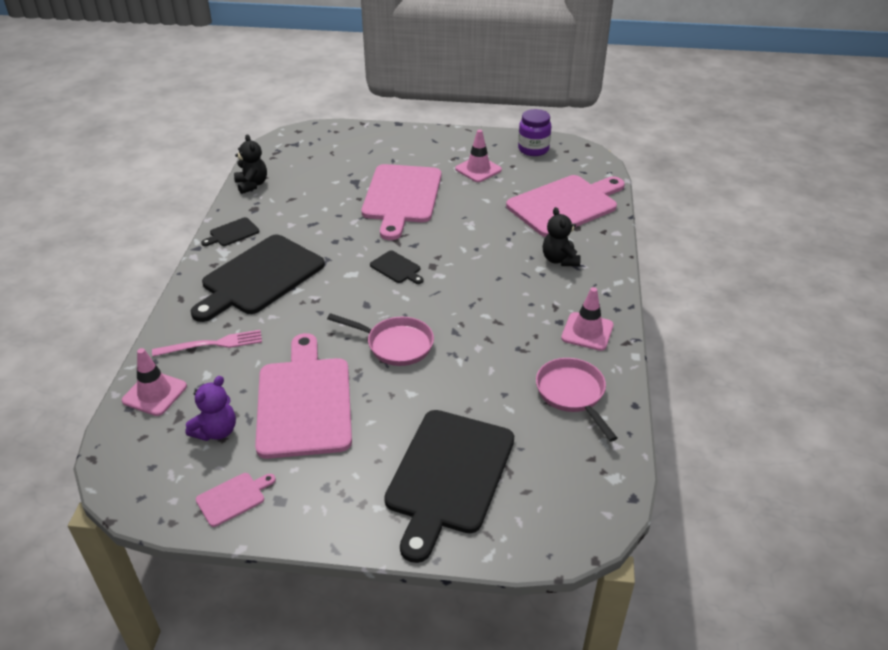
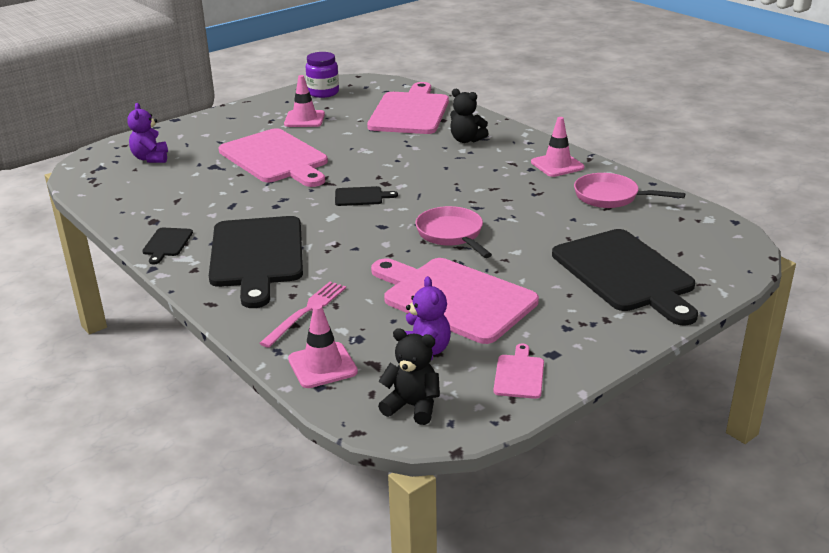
camera: 45 degrees left, 10 degrees down
black teddy bear [234,134,267,194] -> black teddy bear moved to [378,328,440,425]
pink pan [327,313,434,366] -> pink pan turned 90 degrees counterclockwise [416,206,492,258]
none -> purple teddy bear [127,103,168,163]

